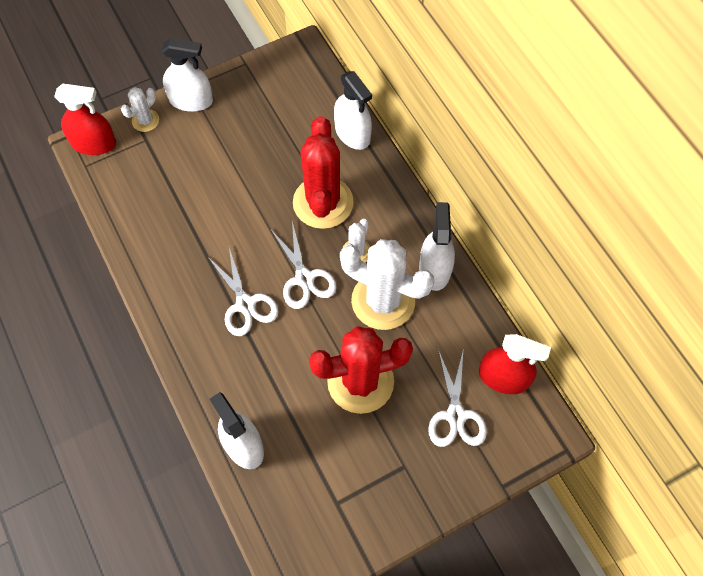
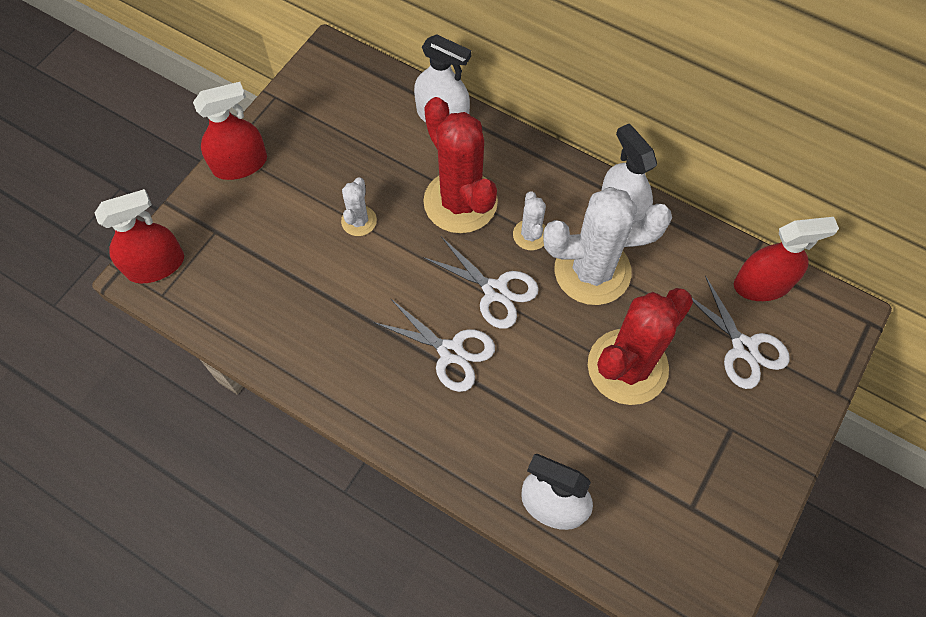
camera: 30 degrees left, 0 degrees up
white cactus [121,87,159,132] -> white cactus moved to [341,177,377,236]
white spray bottle [162,38,213,112] -> red spray bottle [193,82,267,180]

